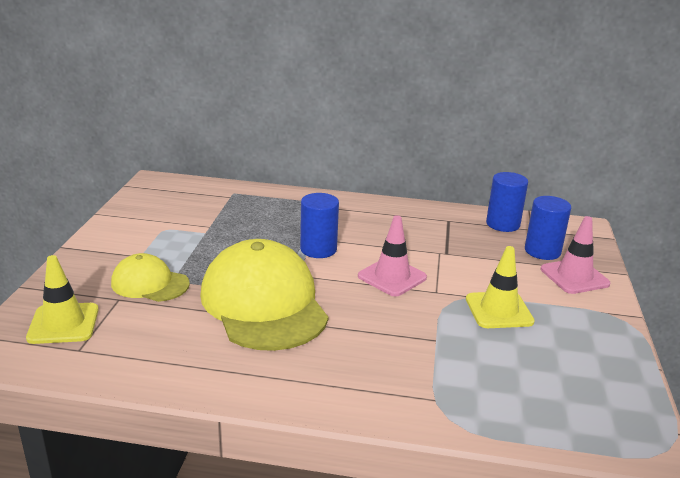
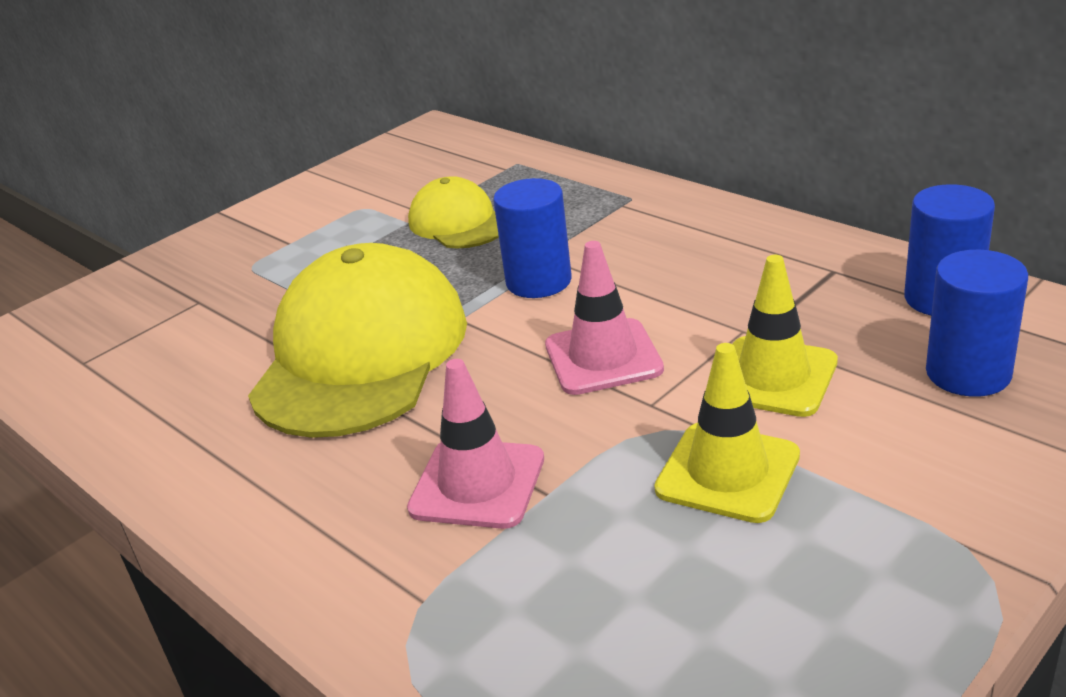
camera: 40 degrees right, 5 degrees up
yellow traffic cone [26,255,99,344] -> yellow traffic cone moved to [733,255,838,417]
yellow cap [111,253,190,302] -> yellow cap moved to [408,176,499,249]
pink traffic cone [541,216,610,294] -> pink traffic cone moved to [407,359,544,529]

